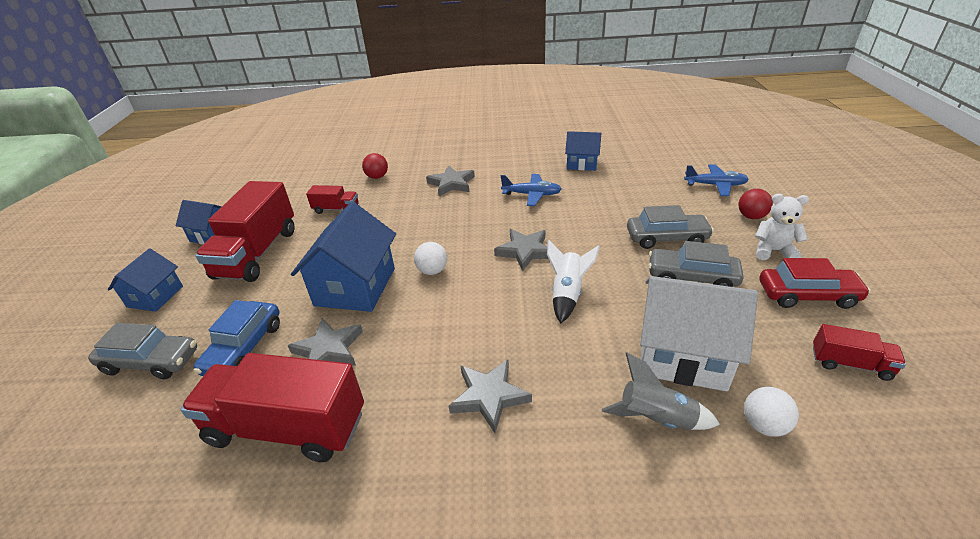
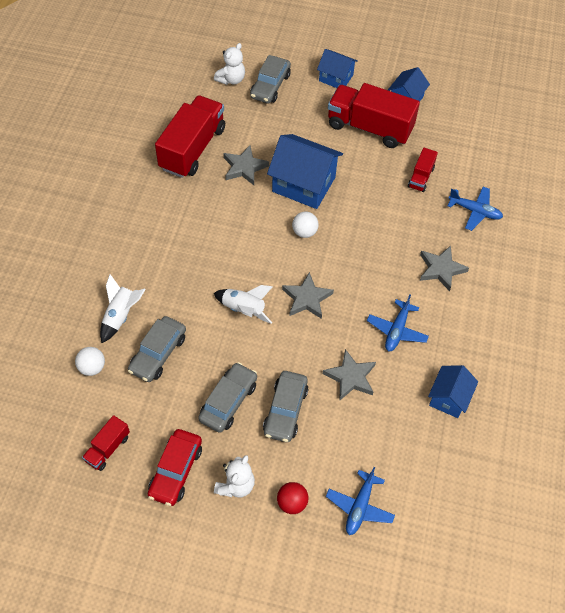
camera: 100 degrees right, 20 degrees up
blue car [193,300,280,376] -> none
red ball [362,153,388,179] -> blue plane [448,187,503,231]
grey star [449,360,532,433] -> grey star moved to [323,349,376,400]
grey rocket [602,352,720,430] -> white rocket [100,274,146,343]
white house [640,276,758,391] -> grey car [128,316,186,382]
none -> white teddy bear [214,43,245,85]

